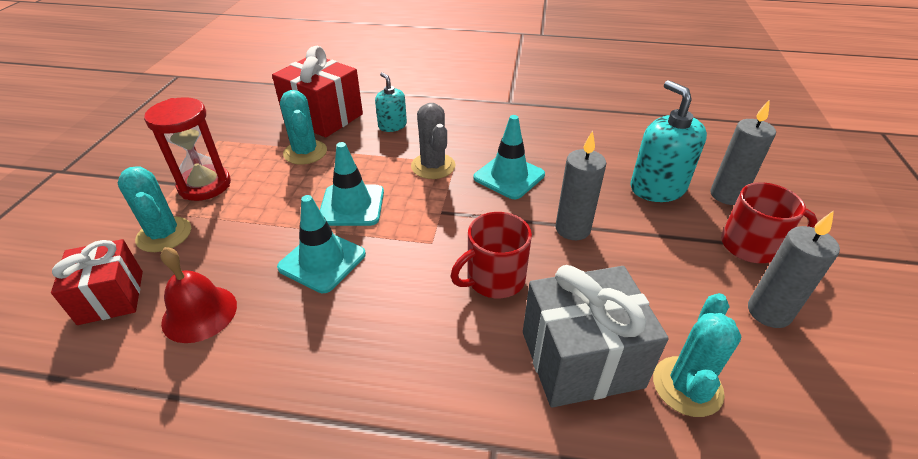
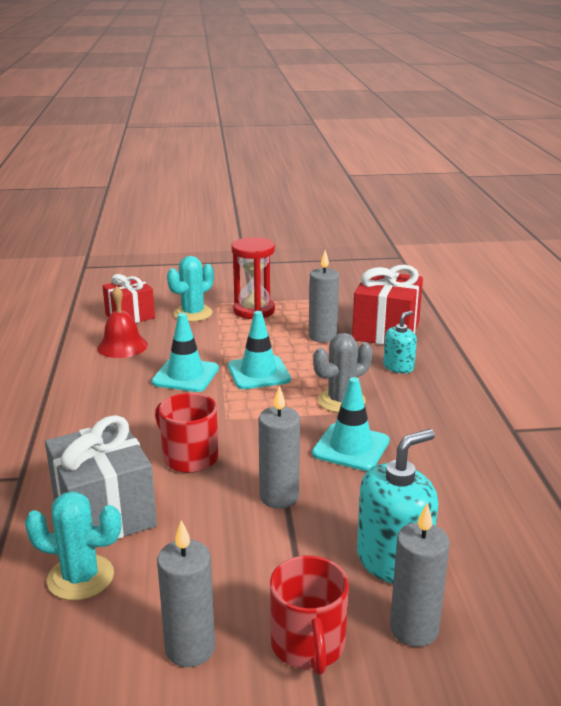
camera: 75 degrees right, 15 degrees down
turquoise cactus [280,90,327,164] -> grey candle [309,250,339,342]

